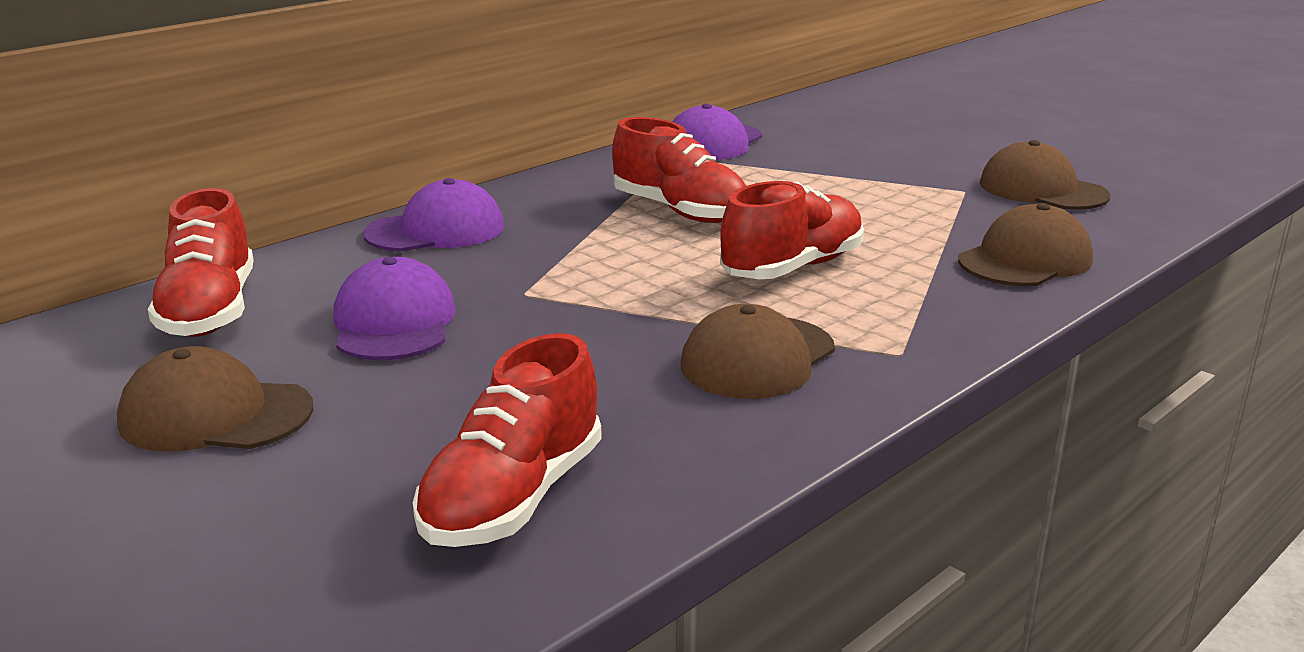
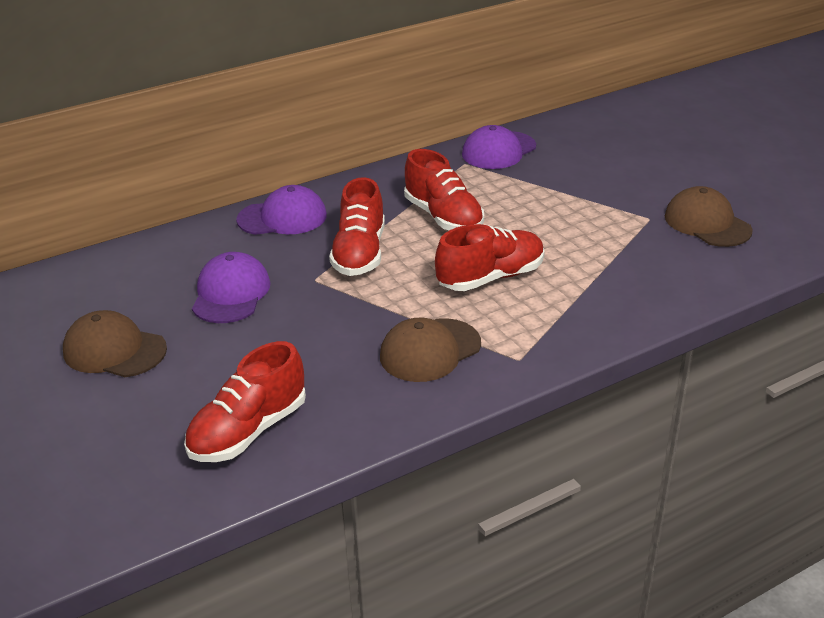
camera: 15 degrees right, 10 degrees up
red shoe [148,188,254,337] -> red shoe moved to [329,177,385,276]
brown cap [958,203,1093,286] -> none

